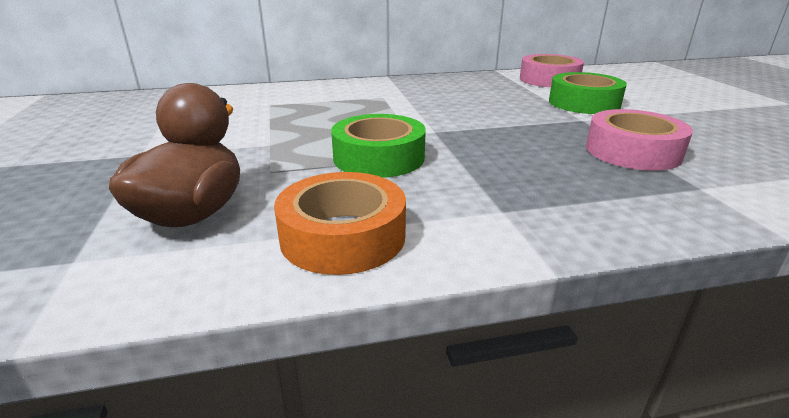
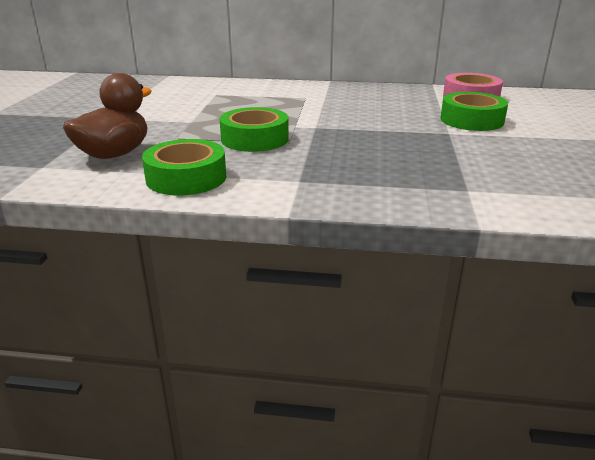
camera: 20 degrees right, 0 degrees up
orange tape [274,172,406,275] -> green tape [142,139,226,196]
pink tape [586,109,693,171] -> none

